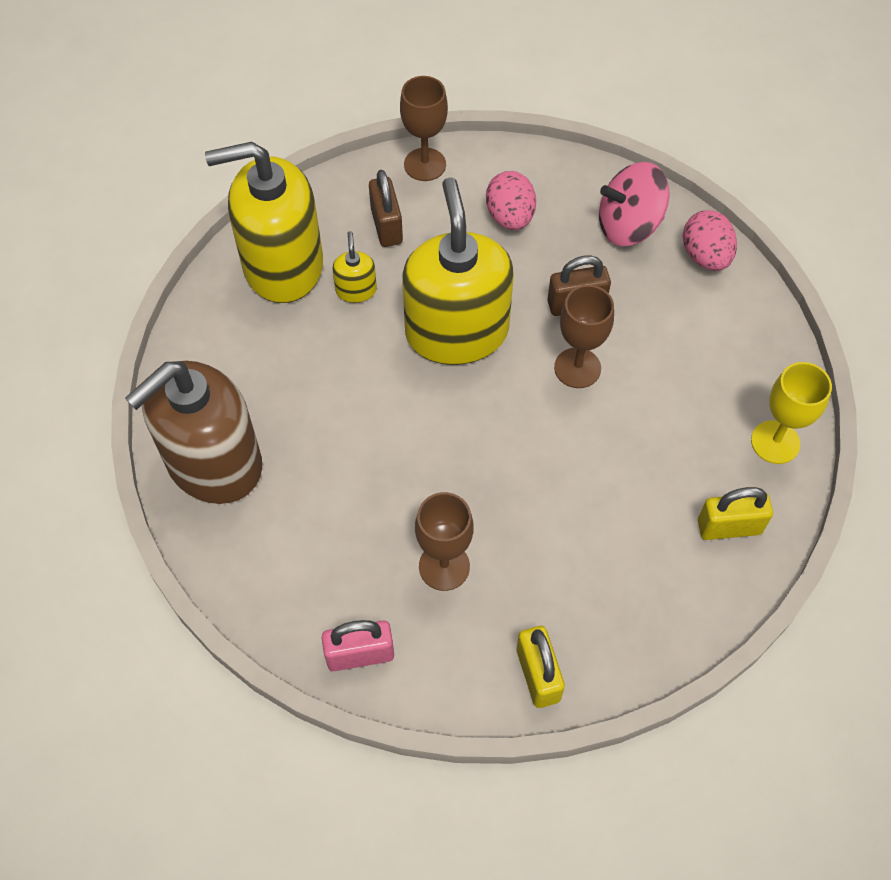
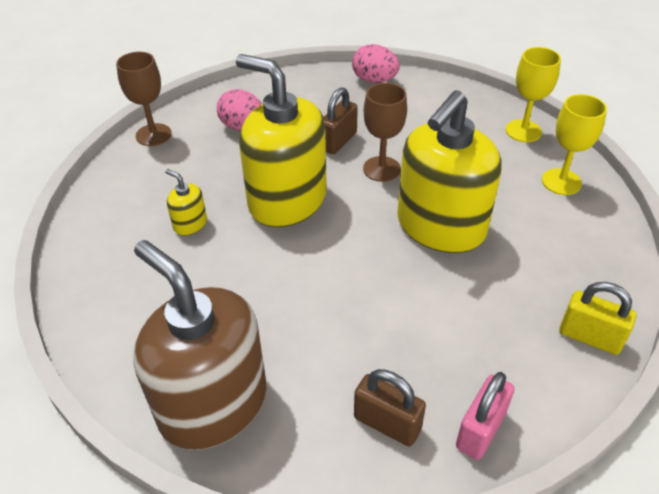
camera: 45 degrees left, 15 degrees down
brown soap dispenser [125,361,262,504] -> brown soap dispenser turned 135 degrees clockwise [133,240,266,450]
yellow soap dispenser [205,142,323,303] -> yellow soap dispenser moved to [397,90,502,253]
brown padlock [369,170,403,247] -> brown padlock moved to [354,369,426,446]
brown goblet [415,492,474,591] -> none
pink spinning top [599,162,669,246] -> none
yellow padlock [698,487,773,540] -> yellow goblet [542,94,607,195]

